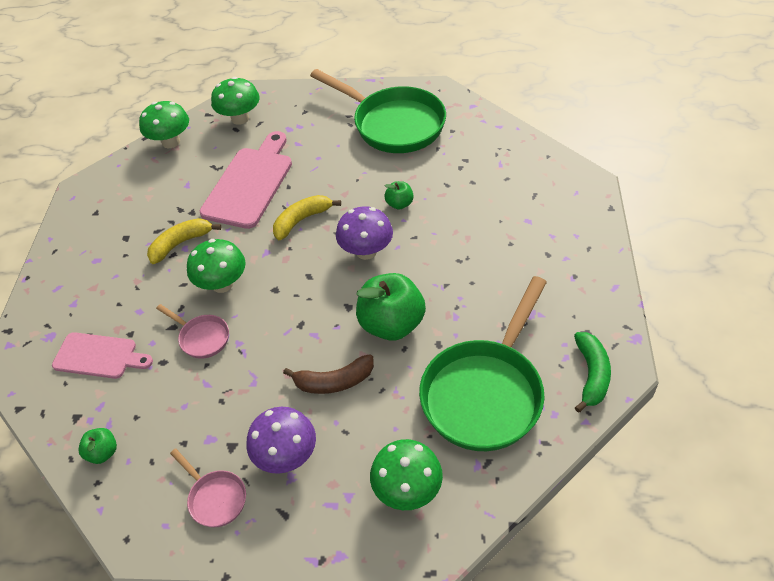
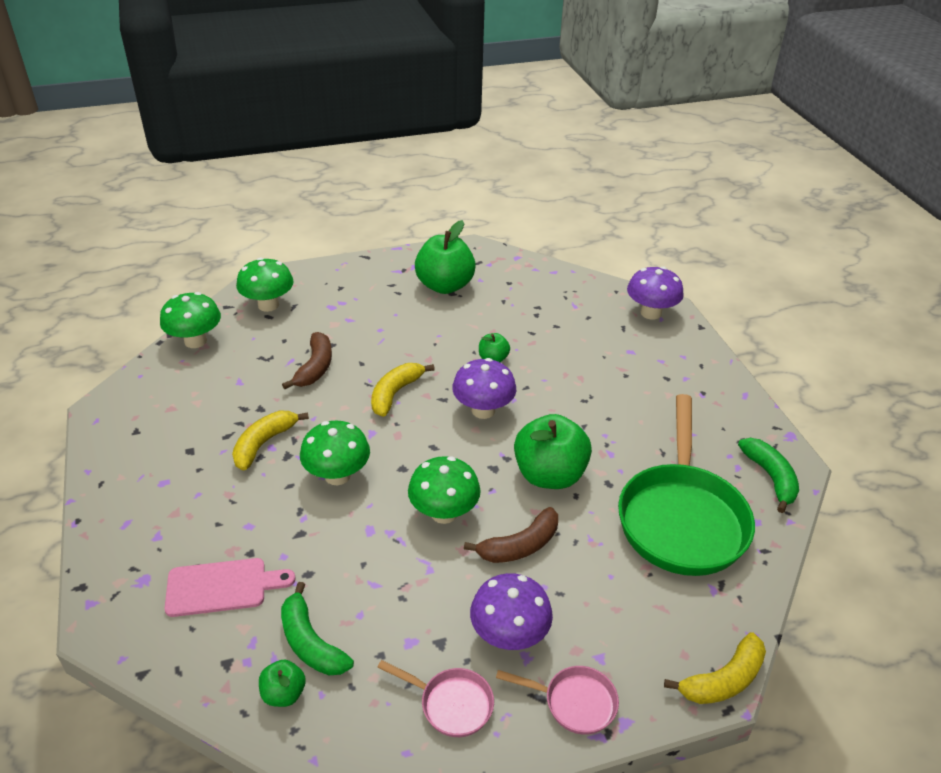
camera: 25 degrees left, 10 degrees down
pink pan [156,304,229,359] -> pink pan moved to [496,666,619,735]
pink cutting board [200,131,292,229] -> brown banana [282,332,332,389]
green pan [310,69,446,153] -> green apple [415,220,476,294]
green mushroom [370,439,443,510] -> green mushroom moved to [408,456,481,524]
none -> green banana [281,582,354,675]
none -> purple mushroom [627,267,684,320]
none -> yellow banana [664,632,766,704]

